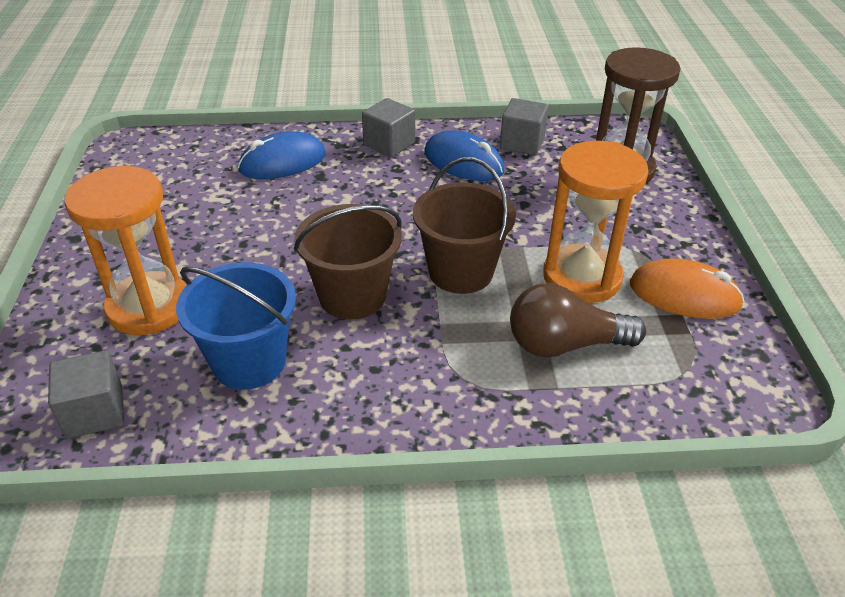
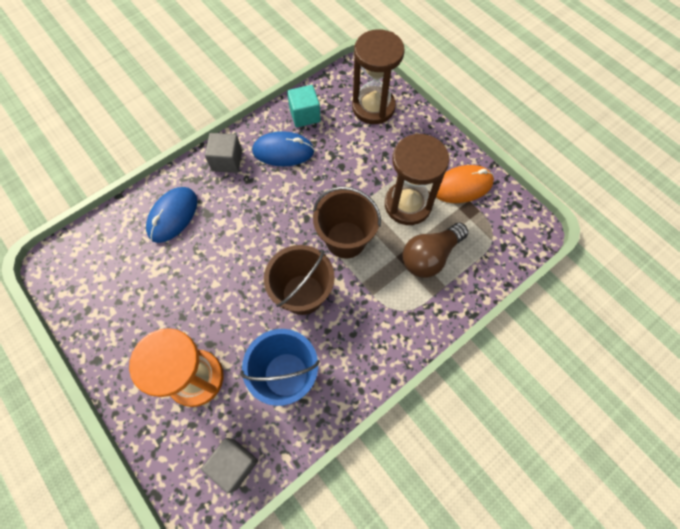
camera: 35 degrees left, 25 degrees up
grey cube [500,98,548,155] -> turquoise cube [287,85,321,127]
orange hourglass [543,141,649,303] -> brown hourglass [385,133,449,225]

